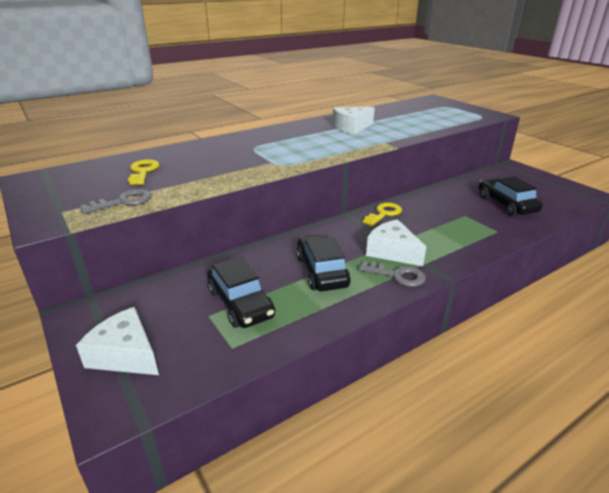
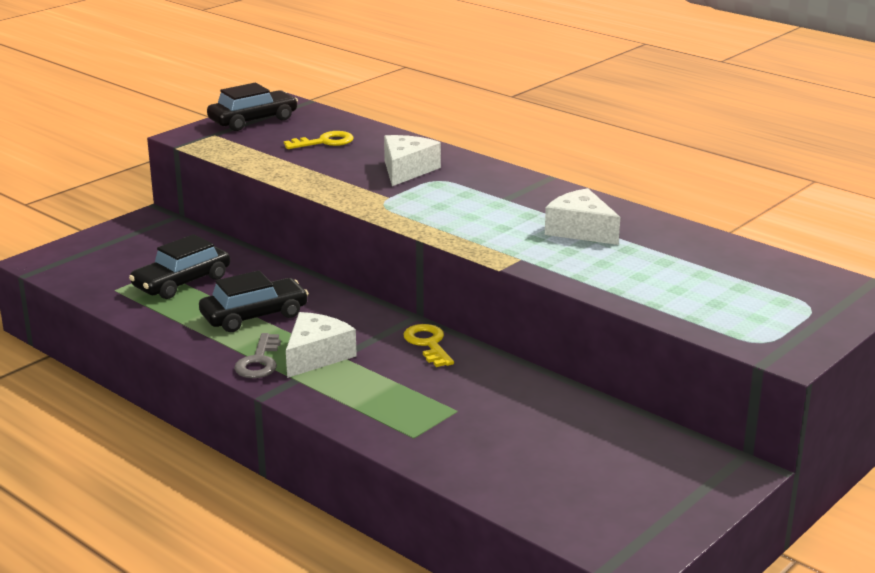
camera: 75 degrees right, 5 degrees down
white cheese [76,307,159,375] -> white cheese moved to [384,135,441,186]
grey key [80,189,152,214] -> none
yellow key [363,203,402,226] -> yellow key turned 135 degrees counterclockwise [403,324,454,367]
black car [479,176,543,216] -> black car moved to [207,83,298,131]

